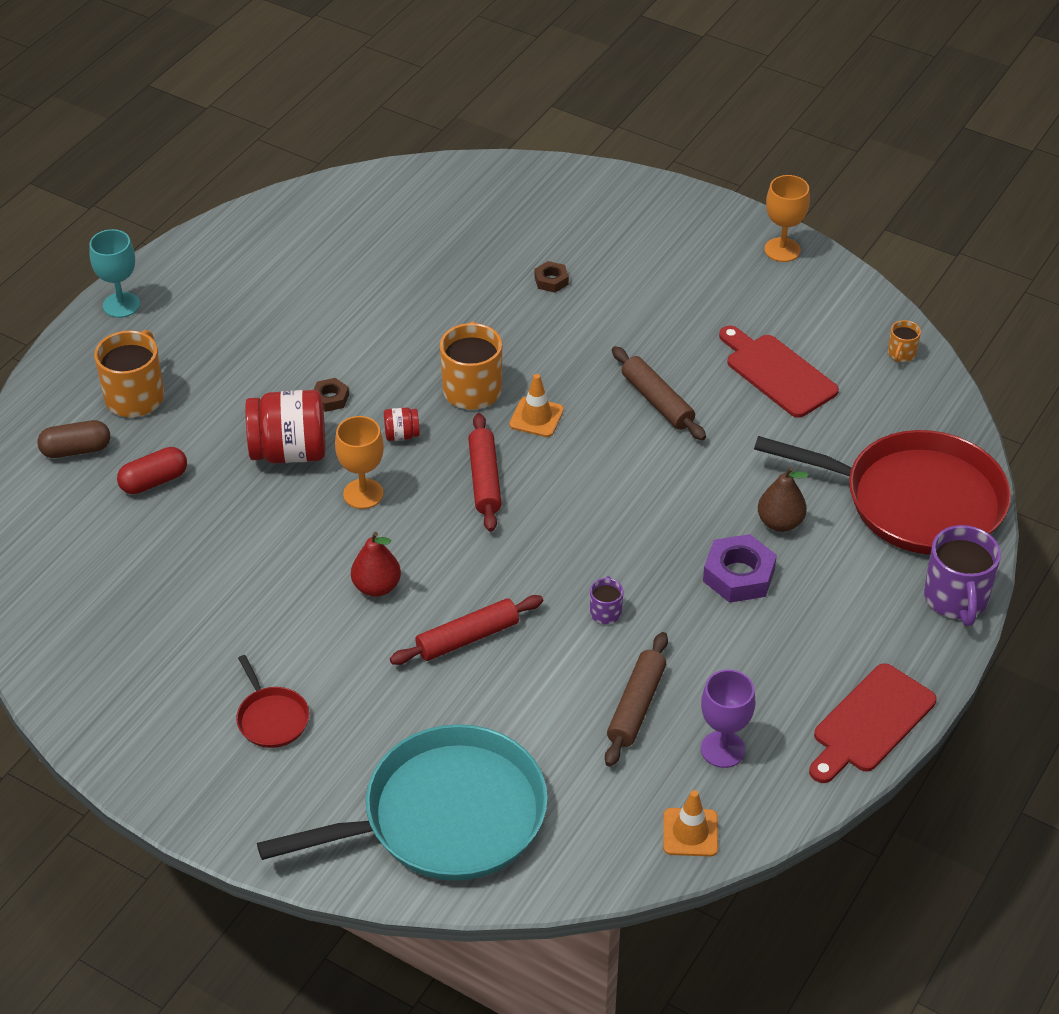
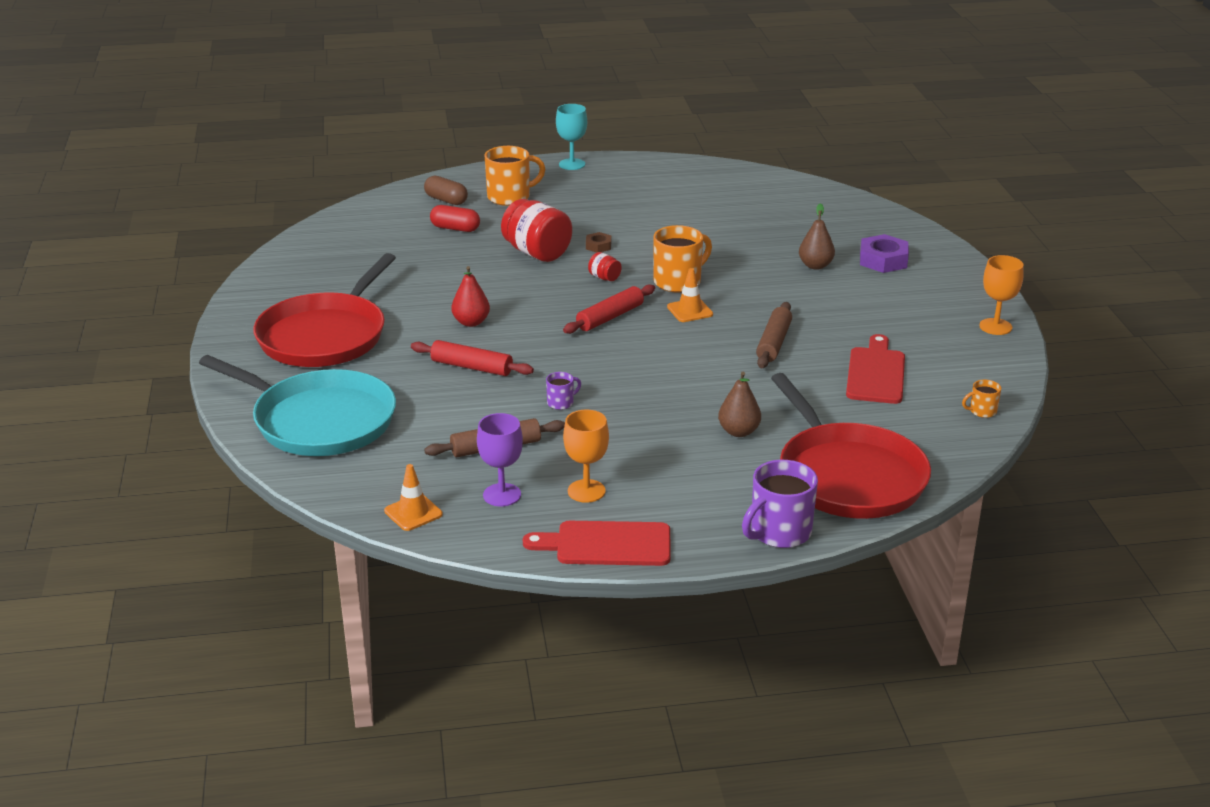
camera: 50 degrees right, 15 degrees down
red pan [236,655,309,748] -> red pan [253,253,396,367], size x2.40
orange goblet [335,416,384,509] -> orange goblet moved to [563,409,609,503]
brown nut [534,261,569,293] -> brown pear [799,203,835,270]
purple nut [703,534,777,603] -> purple nut moved to [860,234,909,273]

